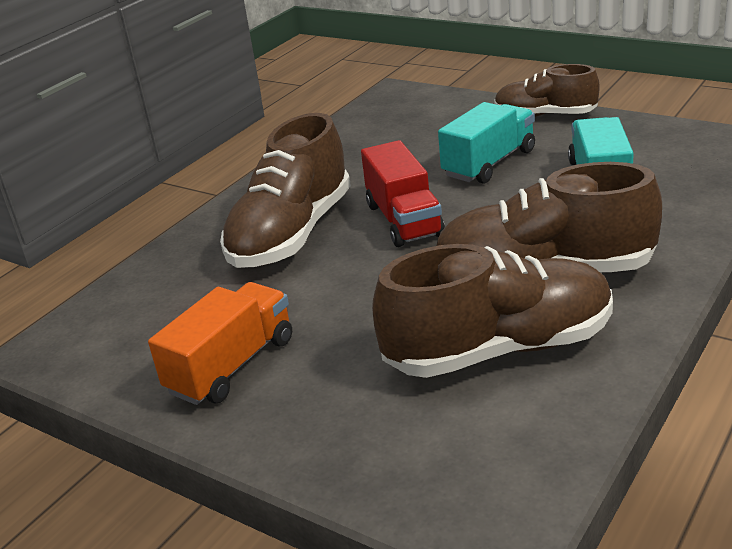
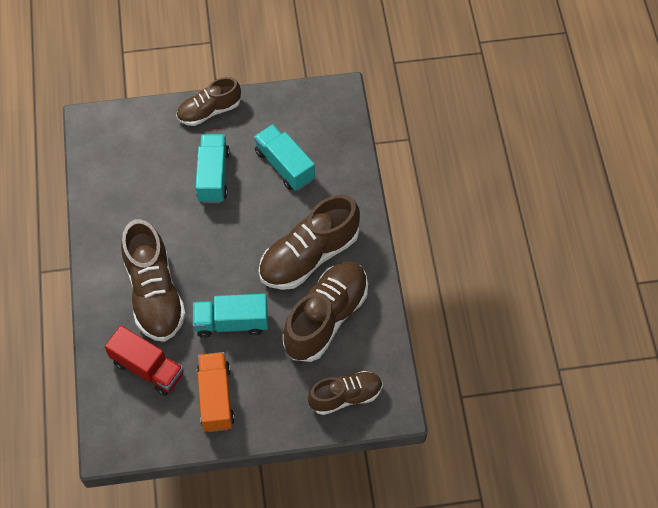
camera: 45 degrees left, 30 degrees up
red truck [361,140,445,247] -> red truck moved to [104,325,184,396]
none -> turquoise truck [193,294,268,338]
none -> brown shoe [308,371,383,415]

